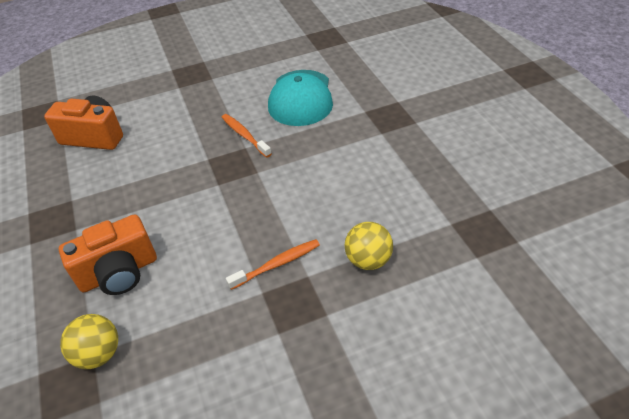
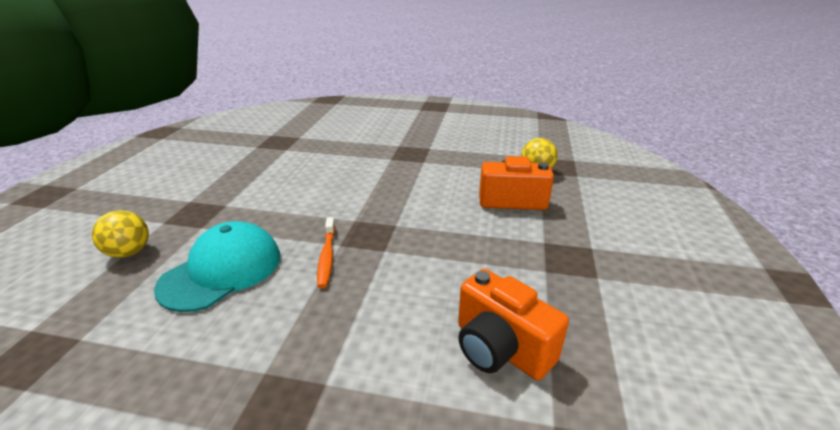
camera: 150 degrees left, 15 degrees down
orange toothbrush [226,239,320,290] -> none
yellow ball [345,222,393,270] -> yellow ball moved to [92,210,149,258]

